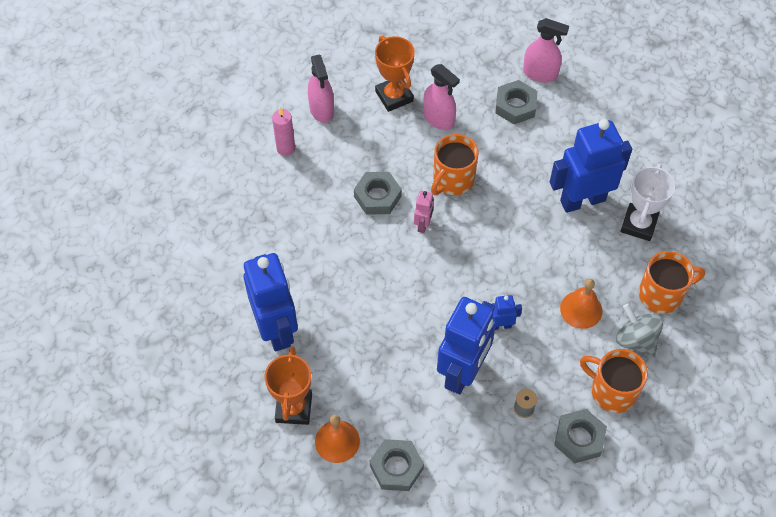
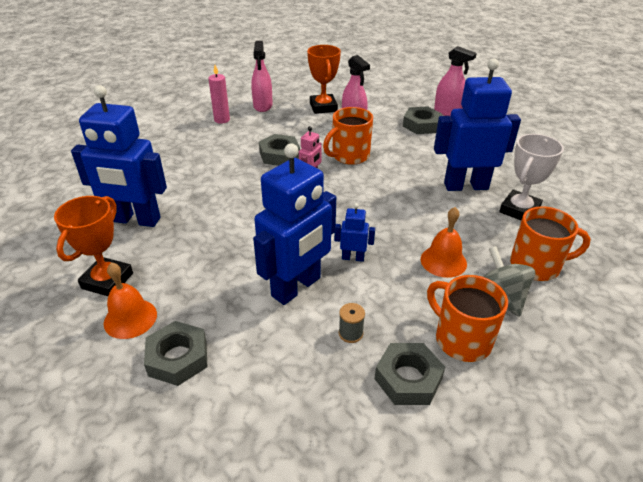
camera: 15 degrees right, 20 degrees down
blue robot [243,253,298,351] -> blue robot turned 105 degrees clockwise [71,85,167,227]

